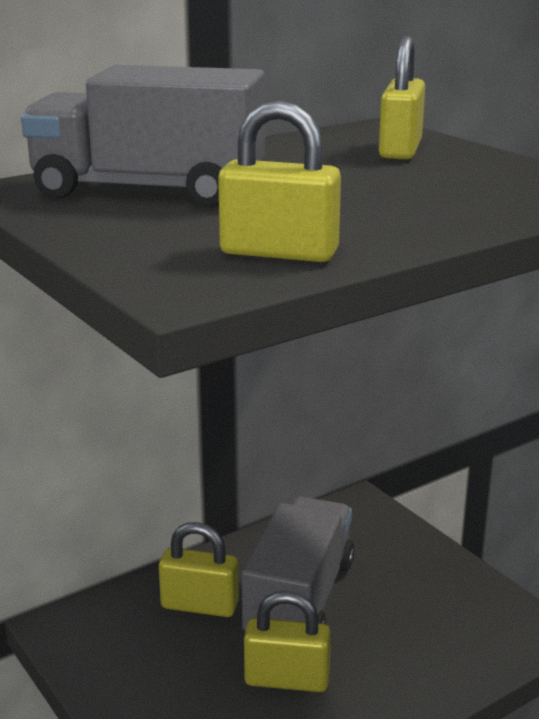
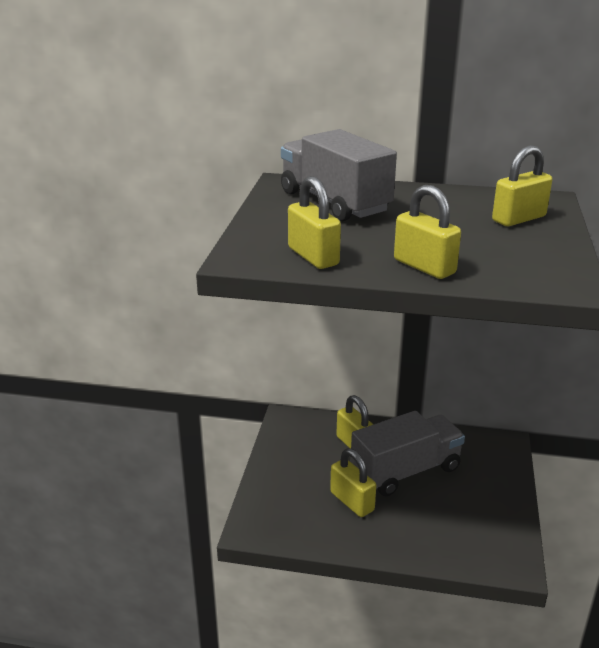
camera: 45 degrees right, 5 degrees up
none -> yellow padlock [394,185,461,279]

